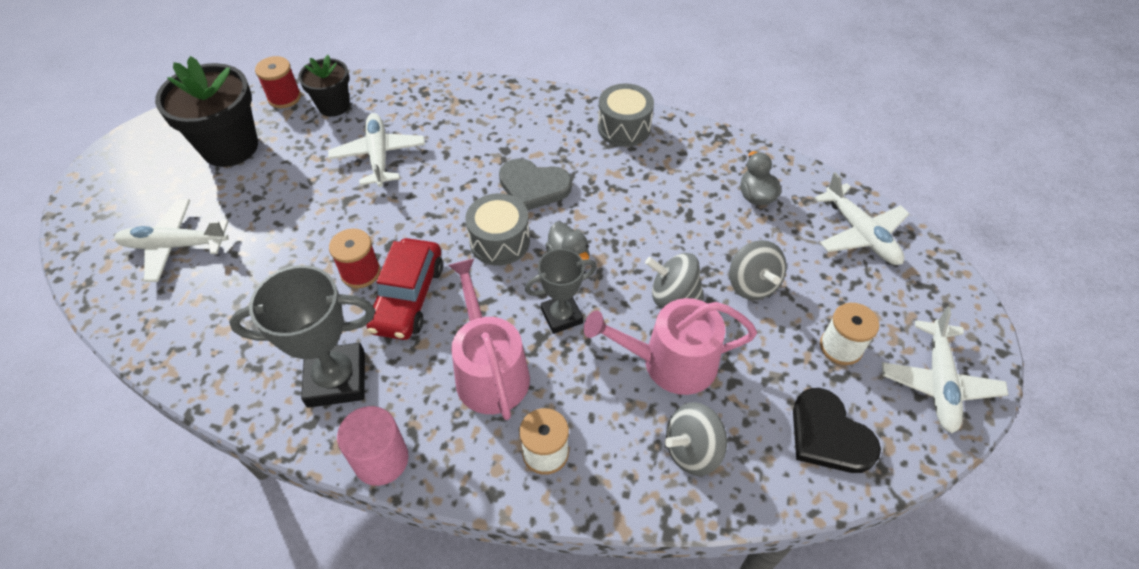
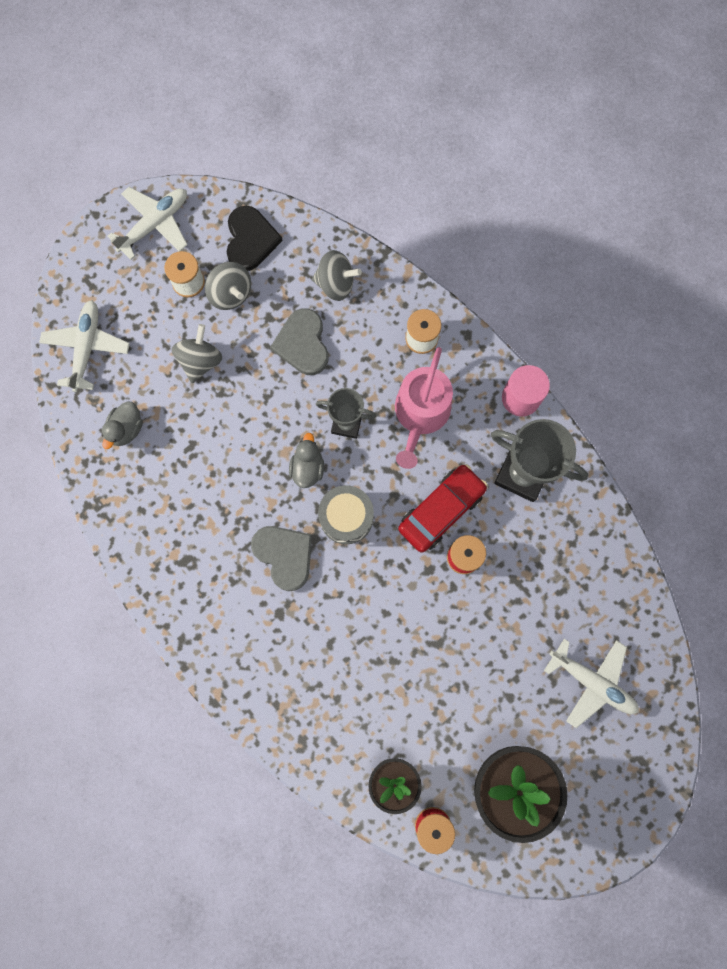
camera: 145 degrees left, 25 degrees up
white plane [328,113,425,187] -> none
pink watering can [584,298,757,395] -> grey heart [270,308,329,375]
grey drum [598,83,654,147] -> none
grey spinning top [645,253,704,307] -> grey spinning top moved to [205,262,251,310]

